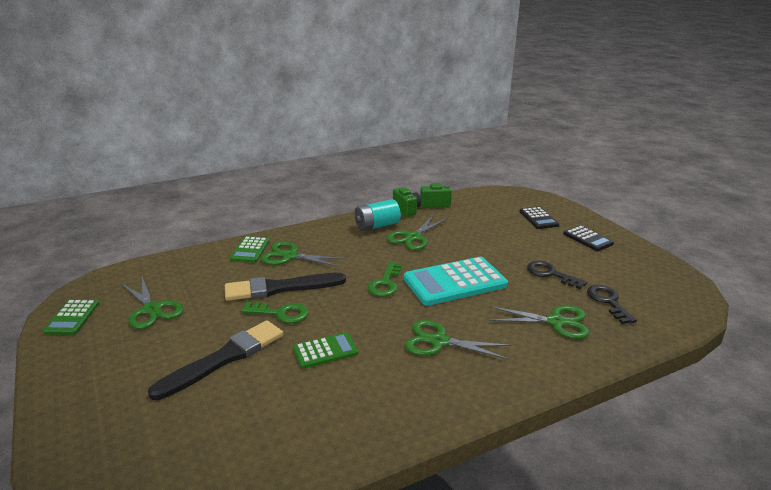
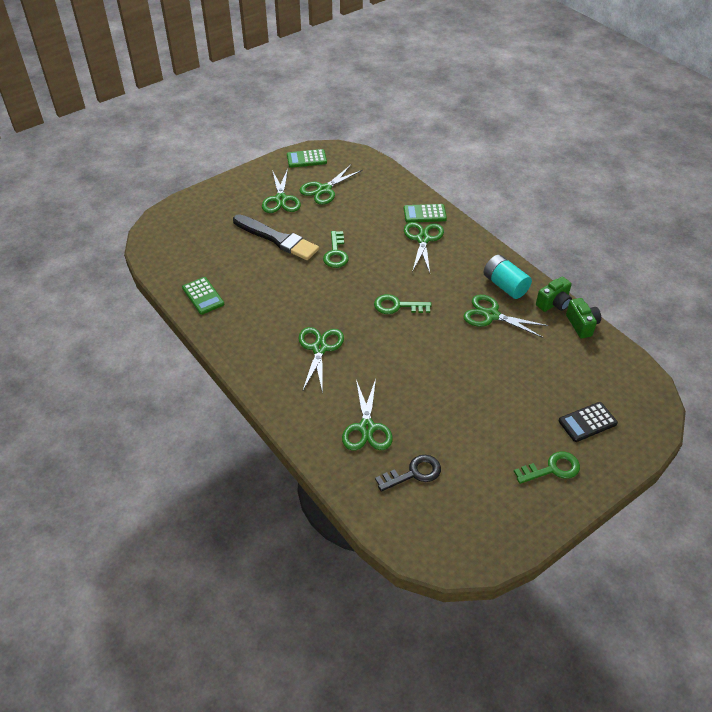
camera: 80 degrees right, 20 degrees up
black brush [225,273,346,301] -> none
green calculator [293,332,358,369] -> green calculator moved to [182,277,224,315]
turquoise calculator [404,257,508,306] -> none
black key [527,261,587,289] -> none
black calculator [563,225,614,251] -> green key [514,451,580,484]
none -> green scissors [262,169,301,213]

